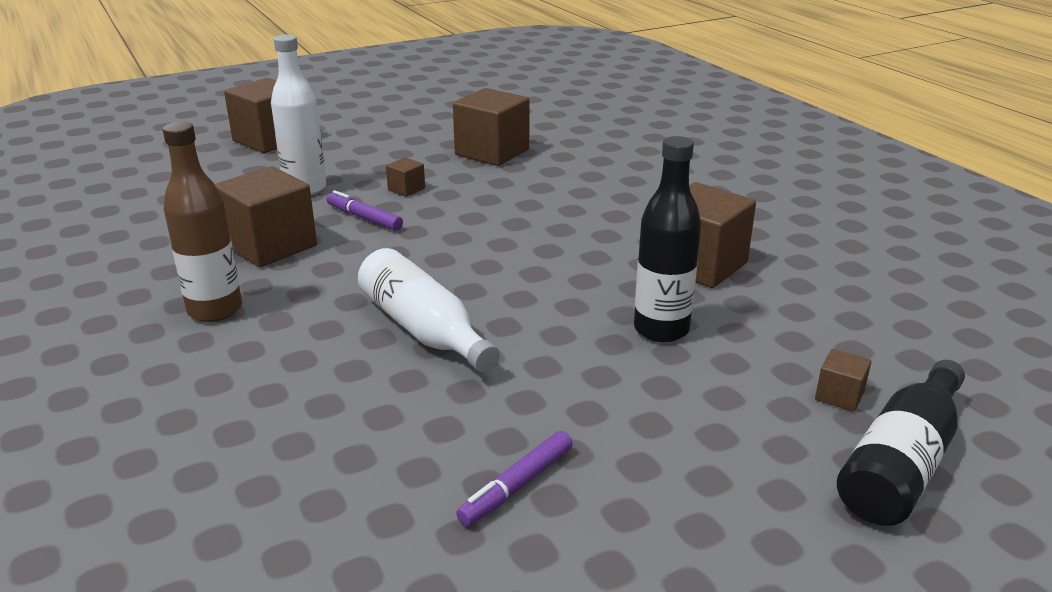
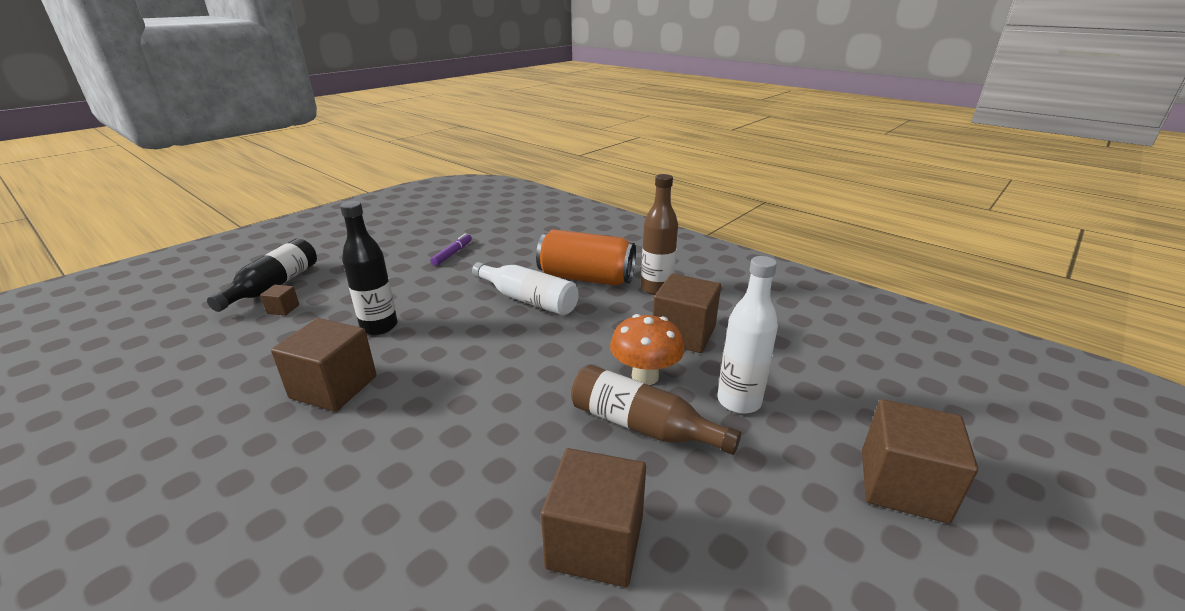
camera: 160 degrees right, 0 degrees up
purple marker [327,190,403,231] -> orange mushroom [610,314,684,385]
brown cube [386,157,425,197] -> brown bottle [571,365,741,455]
none -> orange can [536,229,636,286]

